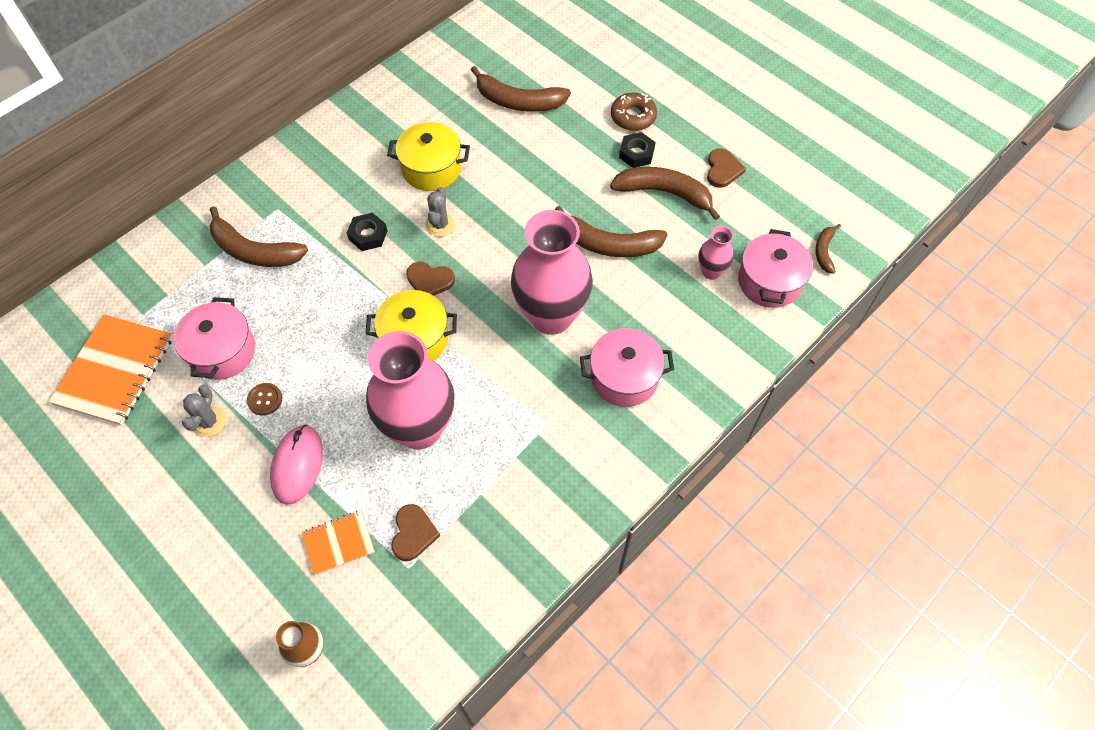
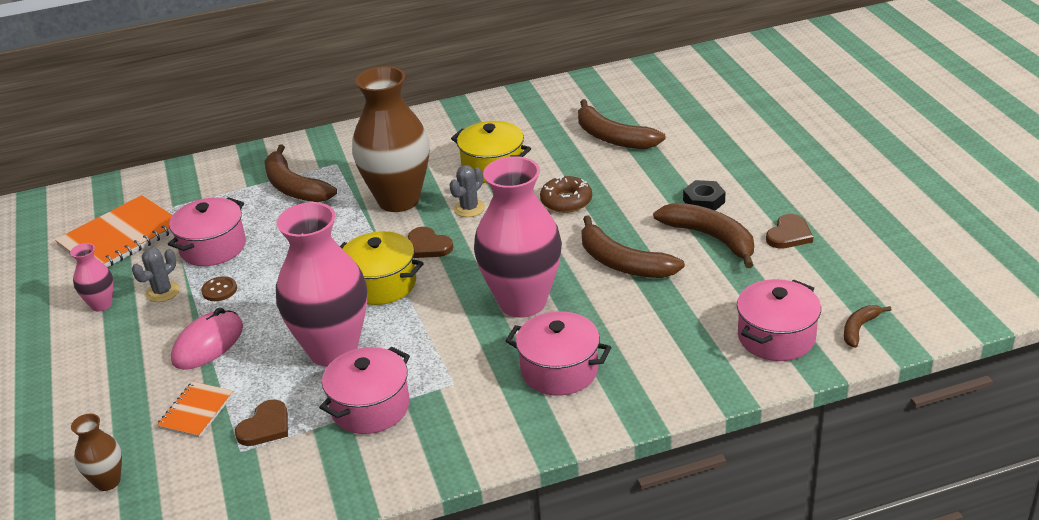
camera: 30 degrees right, 25 degrees down
orange notebook [301,510,375,575] -> orange notebook turned 75 degrees counterclockwise [157,382,234,438]
black nut [347,213,387,251] -> brown vase [352,66,430,212]
brown donut [611,92,657,131] -> brown donut moved to [540,176,592,213]
pink vase [699,226,734,280] -> pink vase moved to [70,243,113,312]
none -> pink pot [319,347,410,434]

